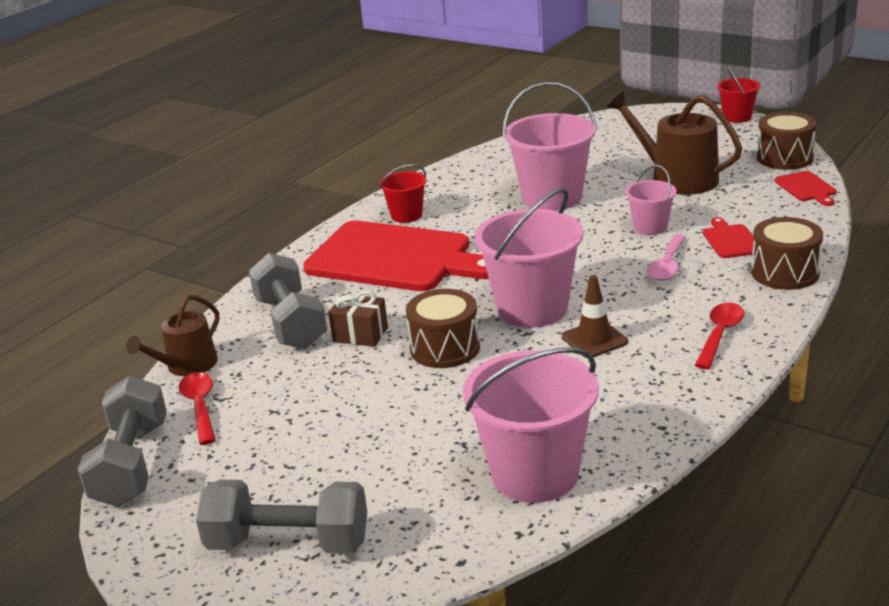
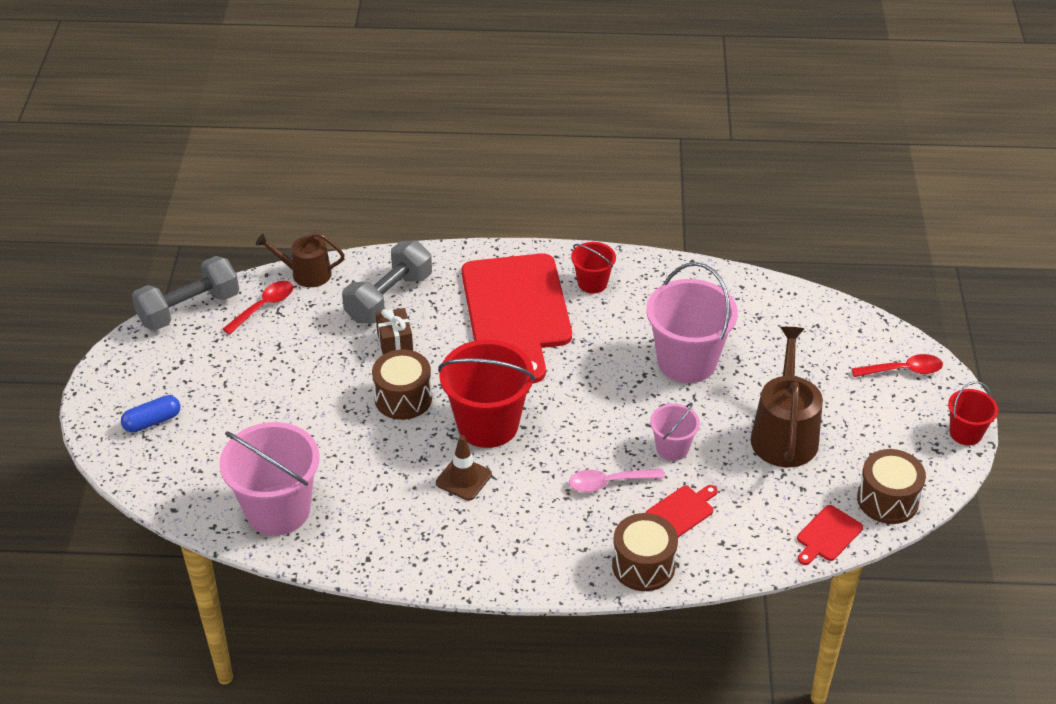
camera: 55 degrees right, 15 degrees up
grey dumbbell [196,480,367,554] -> blue capsule [121,395,180,433]
pink bucket [475,188,584,328] -> red bucket [438,340,536,448]
red spoon [695,303,745,369] -> red spoon moved to [851,354,943,377]

